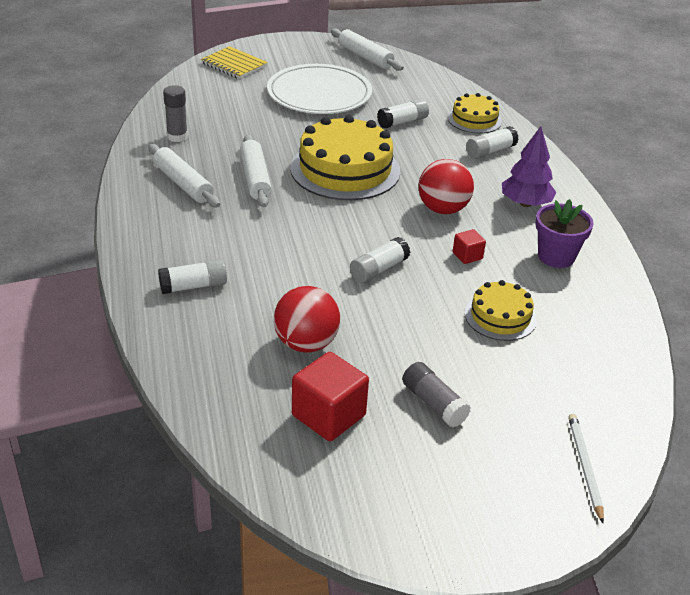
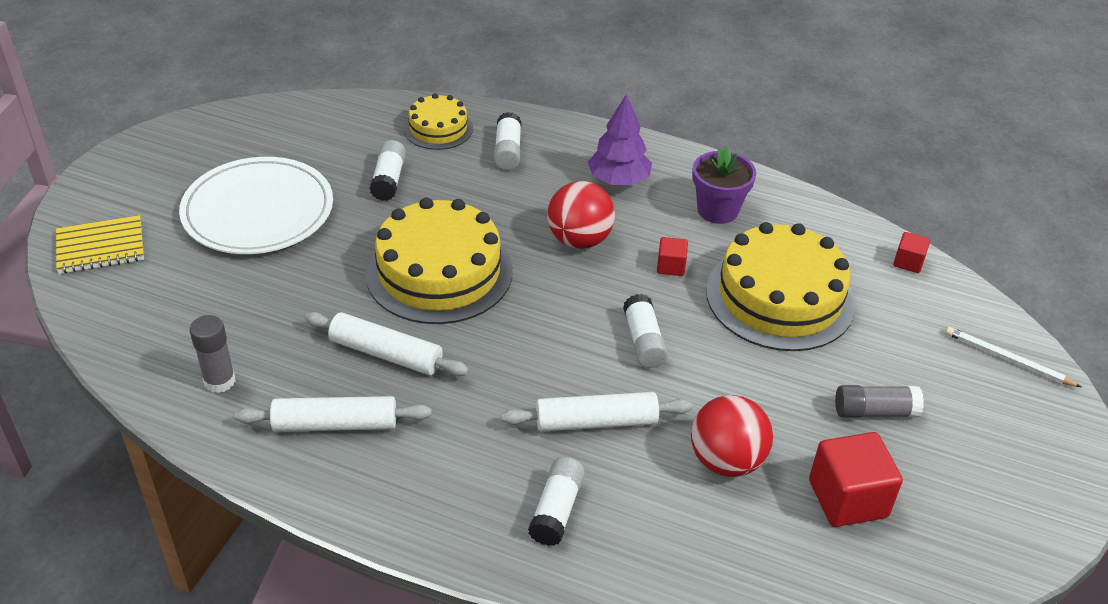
camera: 55 degrees left, 5 degrees up
white rolling pin [331,28,404,71] -> white rolling pin moved to [501,392,692,432]
yellow cake [465,280,537,341] -> yellow cake [706,222,855,351], size x1.85
none -> red cube [893,232,930,273]

